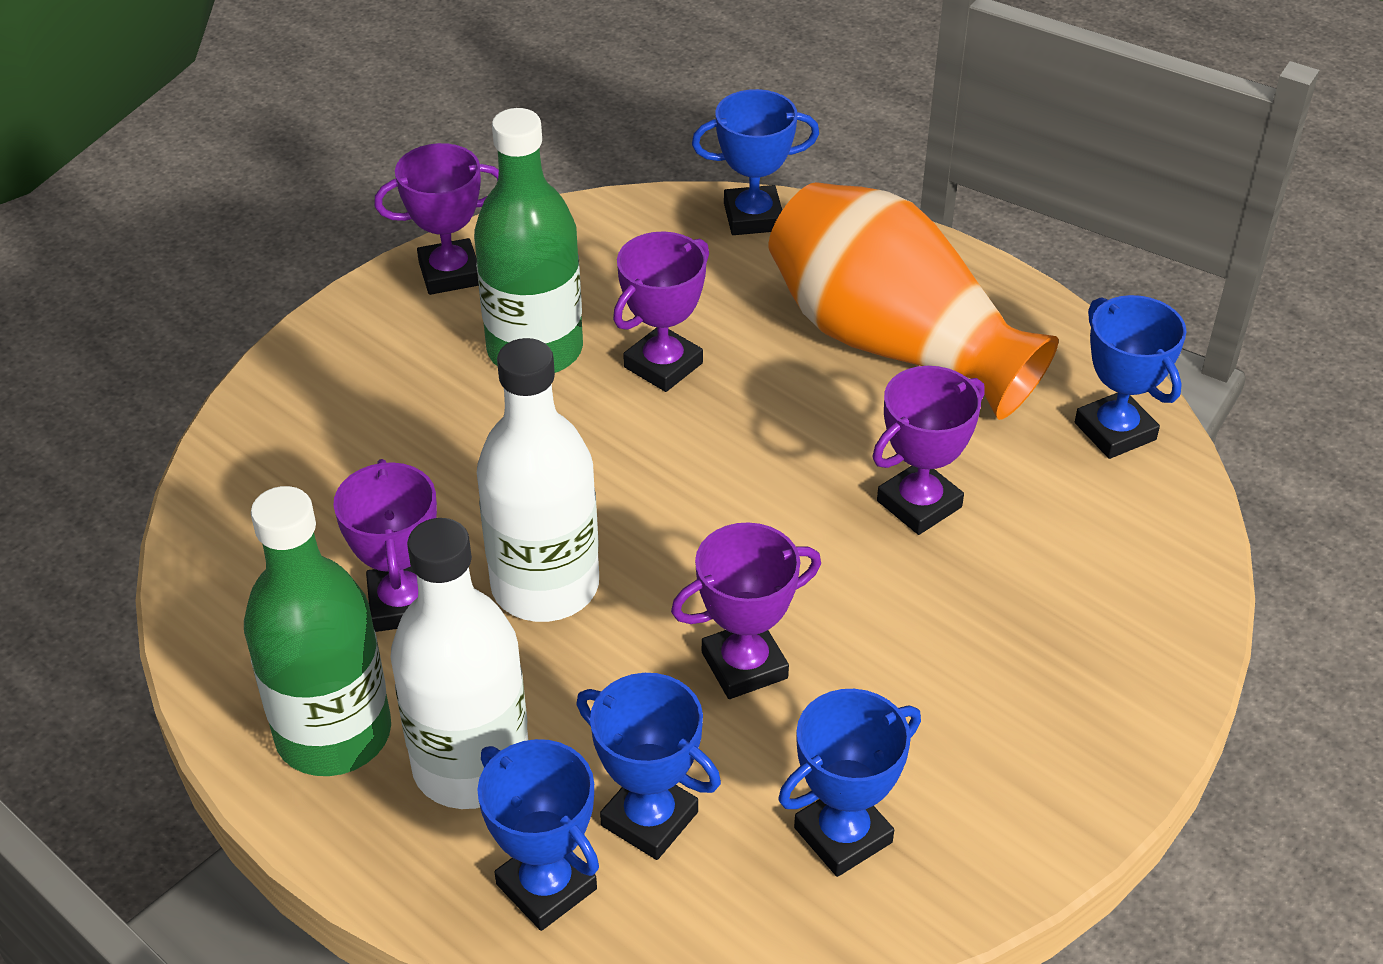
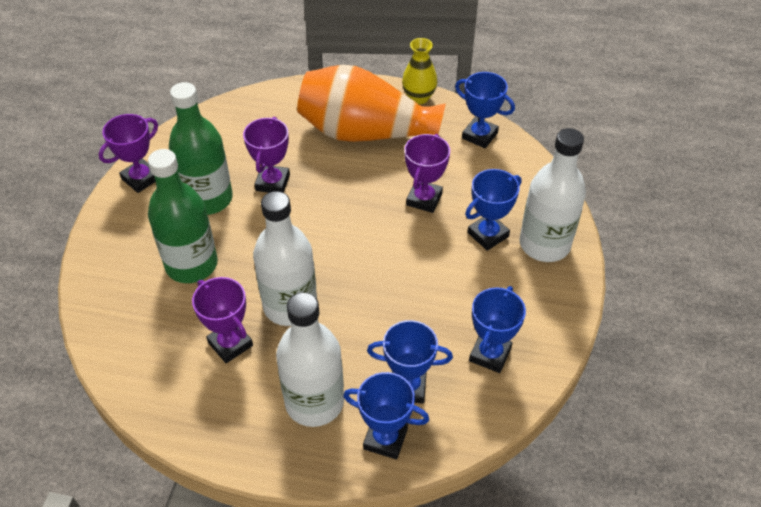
camera: 30 degrees left, 5 degrees up
green bottle [244,486,391,776] -> green bottle moved to [148,149,218,283]
purple trophy [671,522,821,699] -> none
blue trophy [692,89,819,235] -> blue trophy moved to [465,169,521,251]
none -> yellow vase [402,38,437,104]
none -> white bottle [520,128,586,262]

